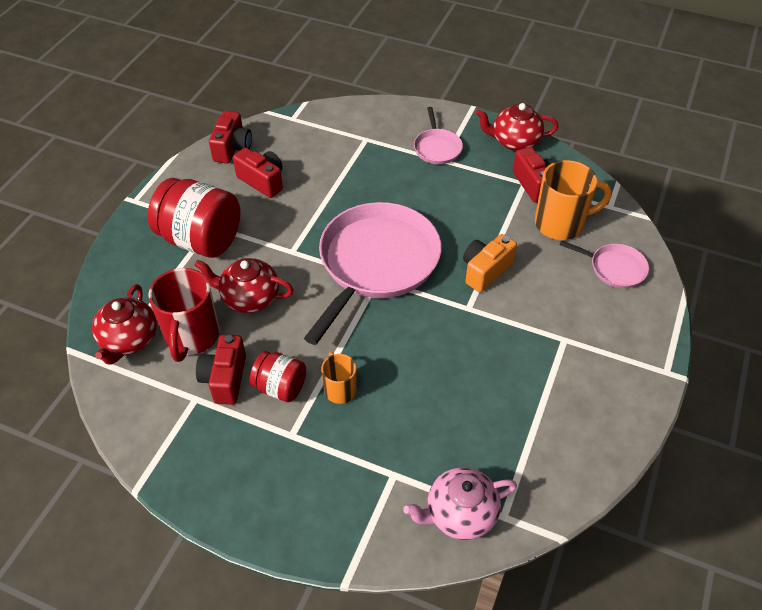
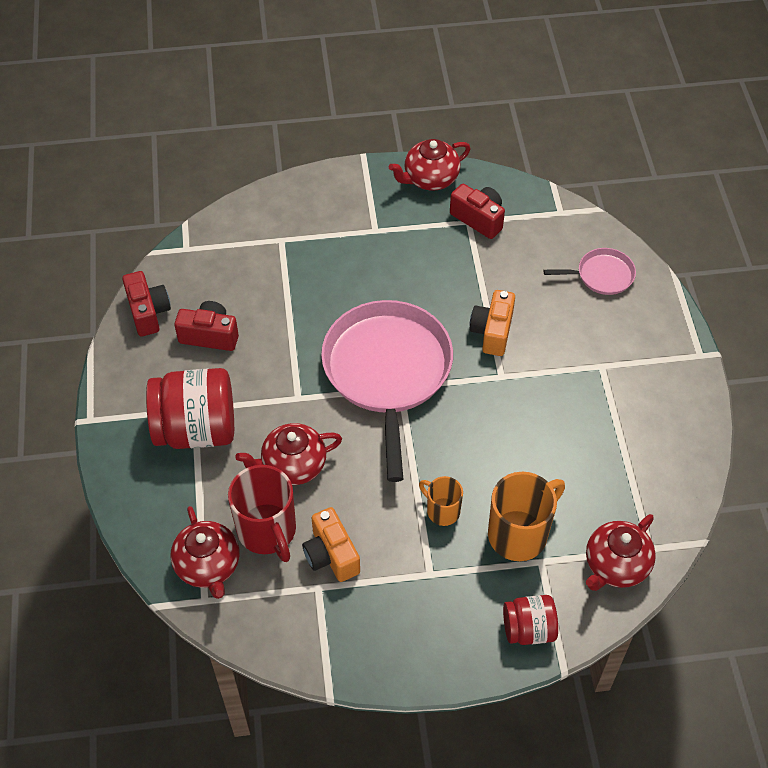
camera: 30 degrees left, 5 degrees up
red camera [196,335,246,405] -> orange camera [302,507,360,582]
red jar [250,351,306,402] -> red jar moved to [503,595,558,645]
pink teapot [403,467,517,540] -> red teapot [586,514,656,591]
pink pan [414,107,463,164] -> none
orange mug [535,160,612,240] -> orange mug moved to [488,472,565,561]

